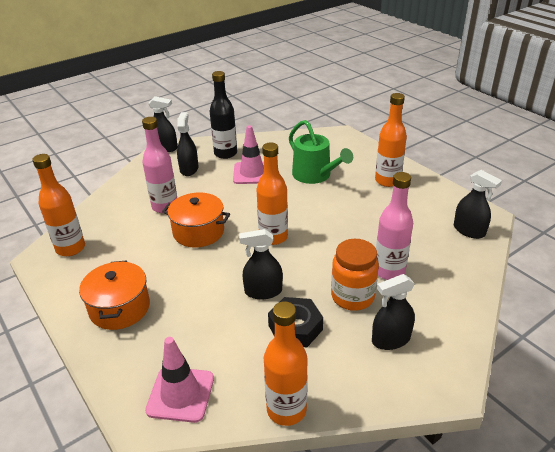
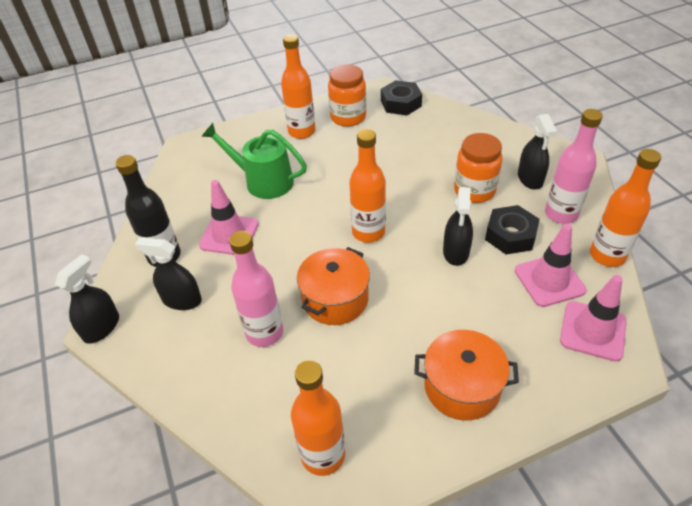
camera: 75 degrees left, 10 degrees up
green watering can [289,120,353,184] -> green watering can turned 135 degrees counterclockwise [201,123,307,199]
pink bottle [376,172,413,280] -> pink bottle moved to [545,109,603,224]
black spray bottle [454,170,502,239] -> black nut [381,80,422,115]
none -> orange jar [328,64,366,127]
none -> pink traffic cone [515,224,587,307]

